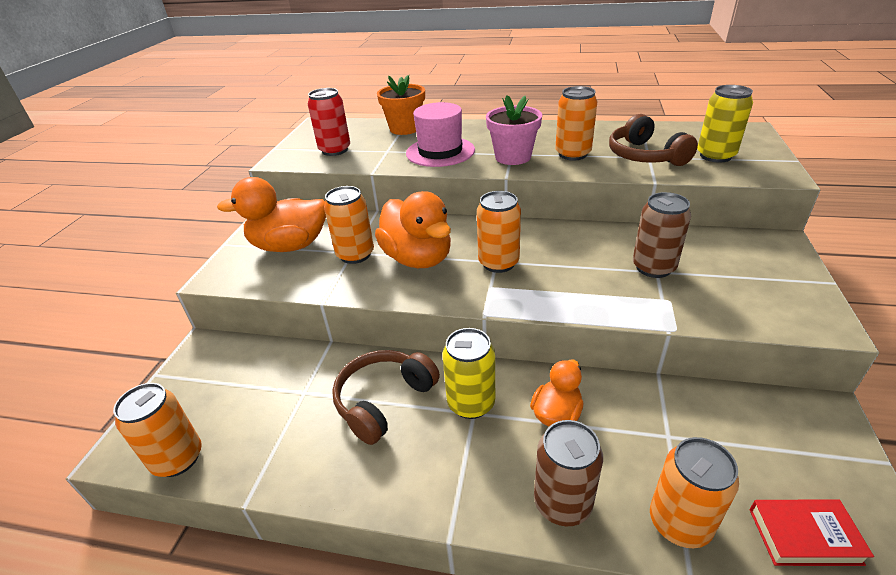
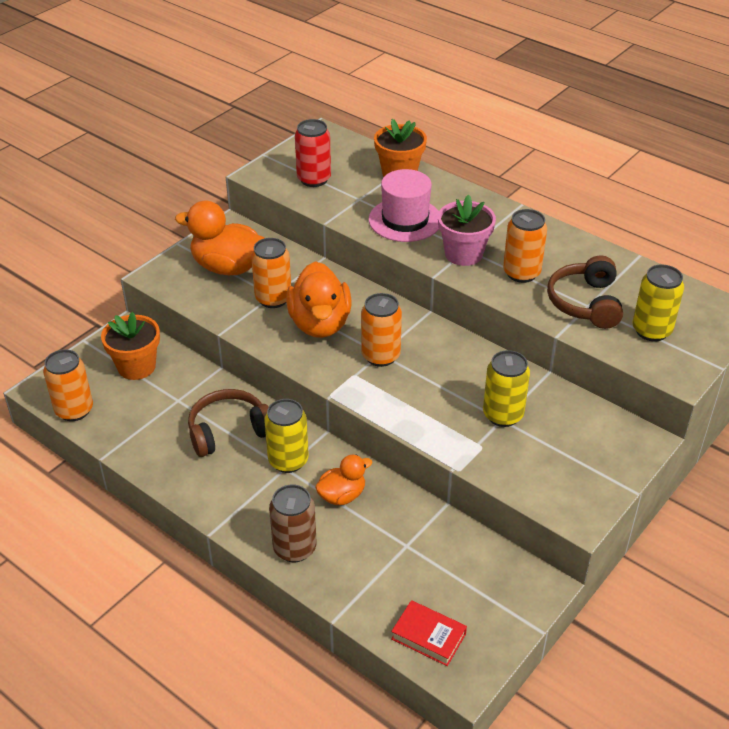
camera: 25 degrees right, 5 degrees up
brown can [633,192,691,278] -> yellow can [483,350,530,427]
orange can [650,437,739,548] -> none
none -> orange flower pot [101,312,160,380]

